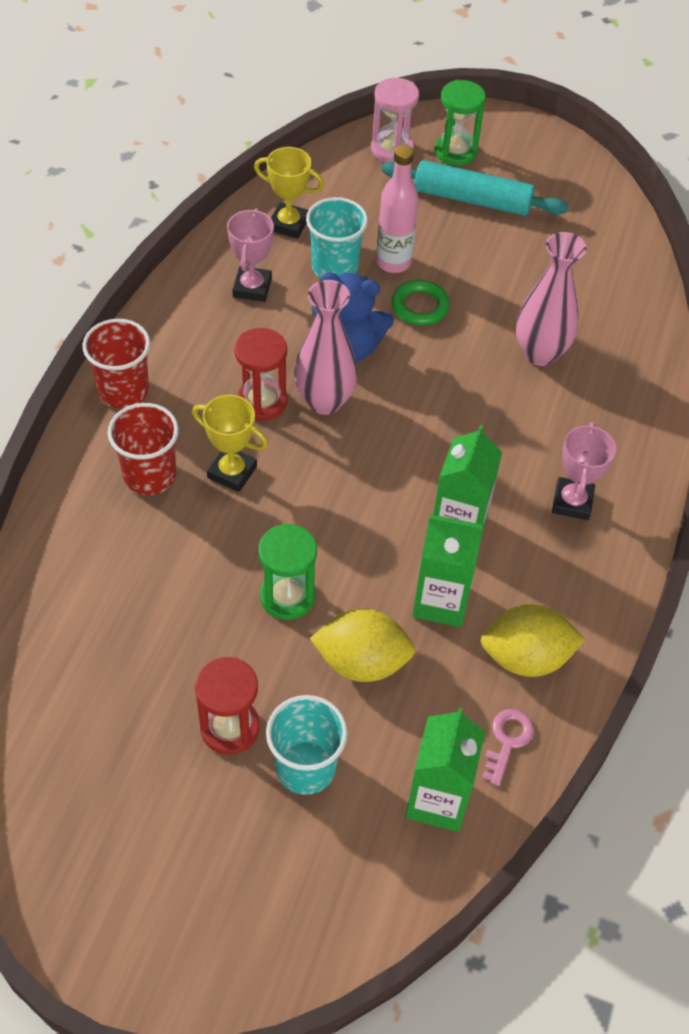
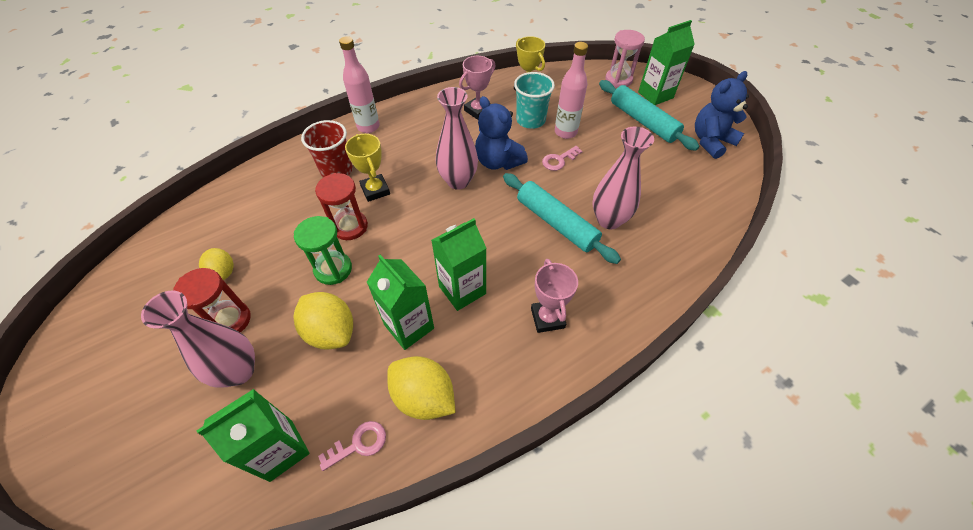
camera: 40 degrees right, 0 degrees up
red cup [82,319,150,408] -> pink bottle [339,36,380,133]
red hourglass [234,328,287,421] -> red hourglass moved to [315,173,368,240]
turquoise cup [266,695,348,795] -> pink vase [141,291,255,387]
green ring [391,280,450,326] -> pink key [542,146,582,171]
green hourglass [435,80,486,166] -> green carton [638,20,695,105]
pink trophy [552,422,616,520] -> pink trophy turned 60 degrees counterclockwise [531,259,578,333]
none -> yellow lemon [199,248,234,280]
none -> turquoise rolling pin [503,173,621,264]
none -> blue teddy bear [695,71,749,159]

